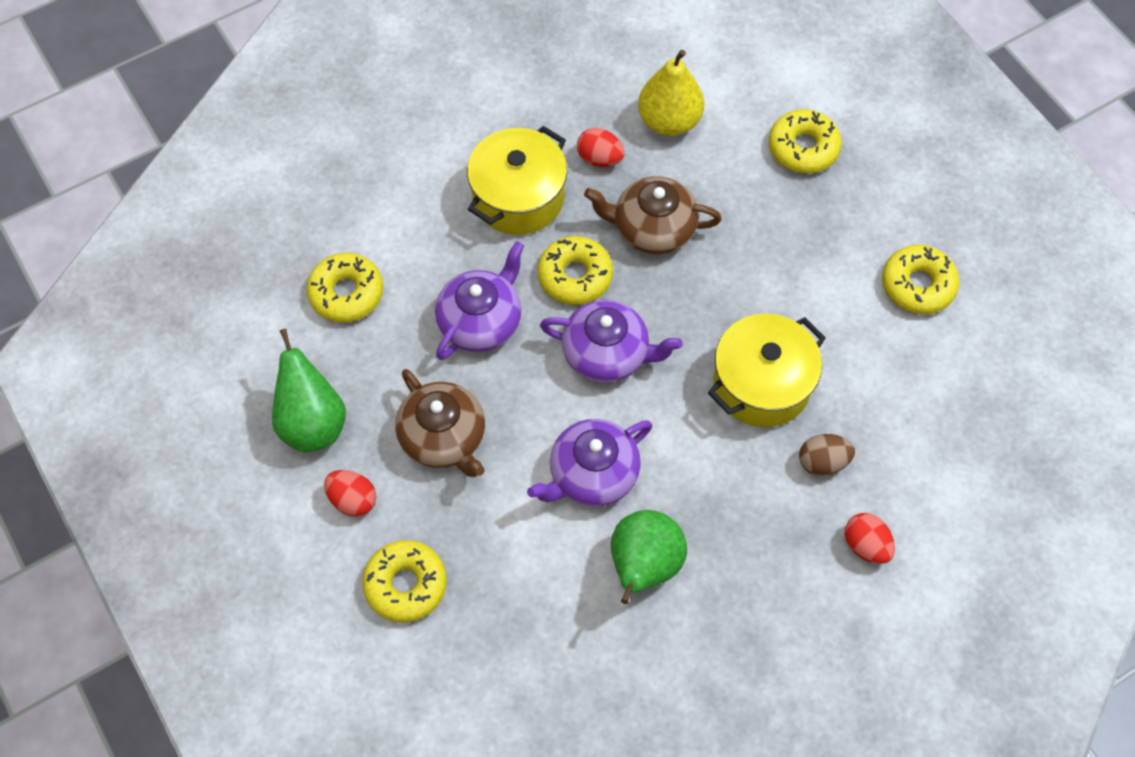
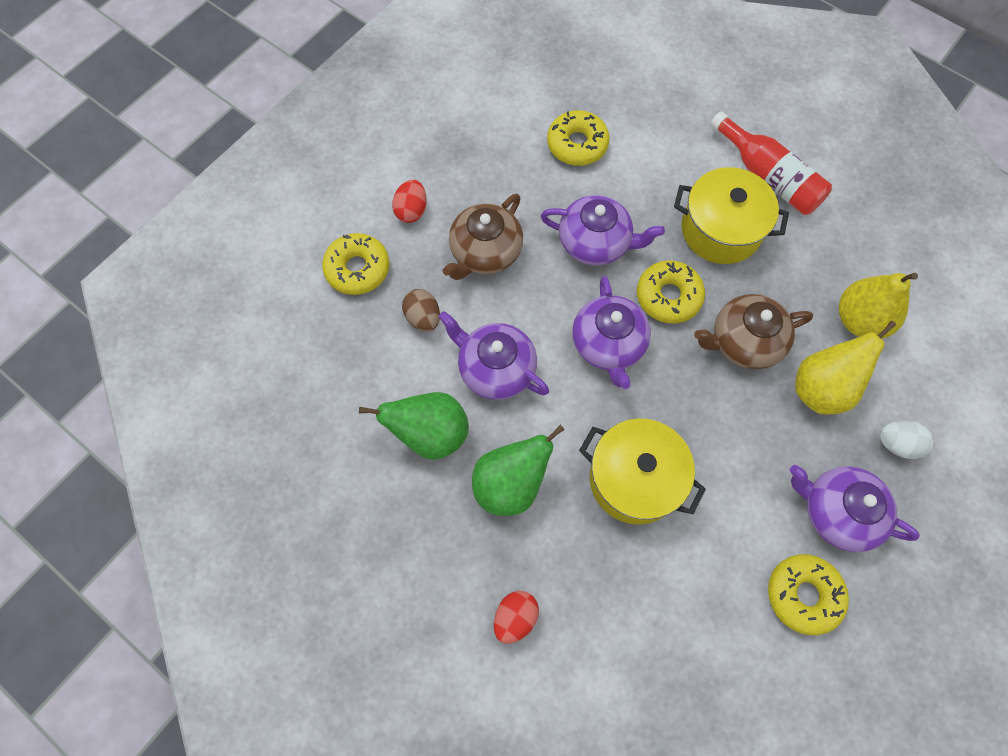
camera: 70 degrees right, 5 degrees up
green pear [272,329,346,452] -> green pear moved to [472,425,565,516]
red egg [577,128,624,167] -> none
brown teapot [584,176,722,254] -> brown teapot turned 90 degrees counterclockwise [694,294,813,369]
yellow donut [769,109,842,173] -> white egg [880,421,933,459]
brown egg [799,434,855,476] -> brown egg moved to [402,289,440,332]
none -> red bottle [710,111,832,215]
none -> purple teapot [790,465,920,552]
none -> yellow pear [795,321,896,415]

